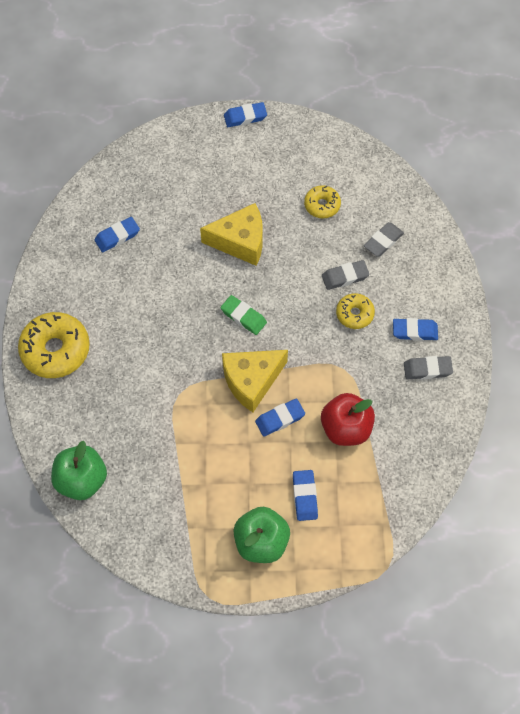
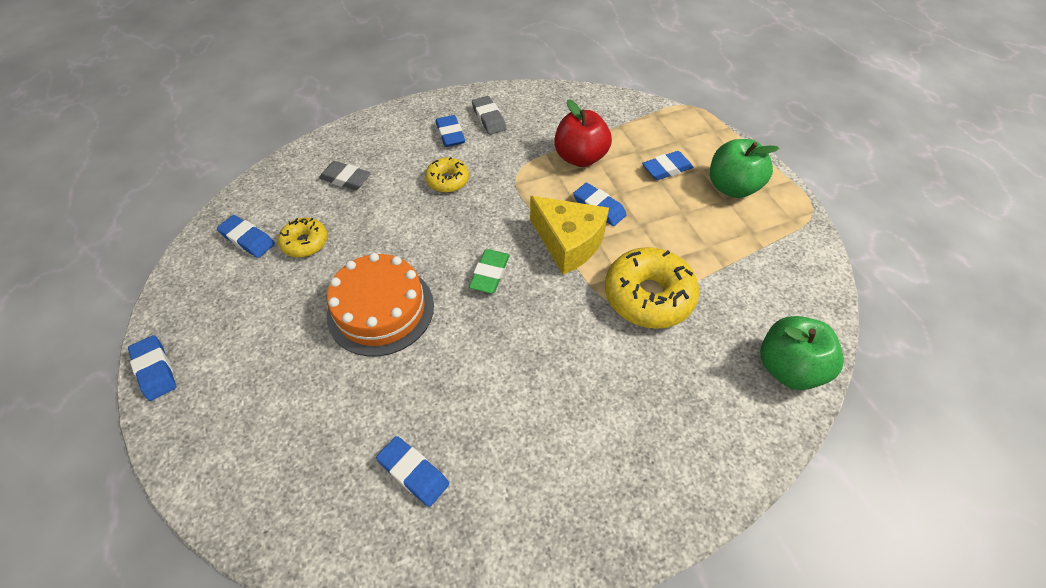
camera: 110 degrees left, 10 degrees down
yellow donut [18,312,90,378] -> yellow donut moved to [605,247,699,329]
yellow cheese [200,203,263,266] -> orange cake [327,253,434,357]
grey eraser [322,260,369,290] -> none
none -> blue eraser [217,215,275,258]

